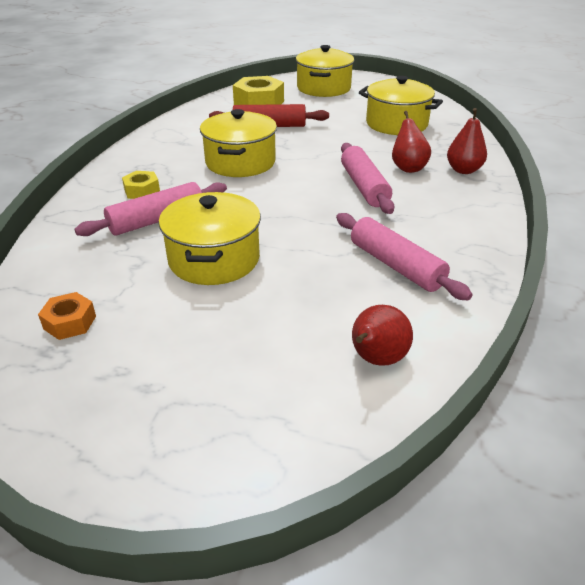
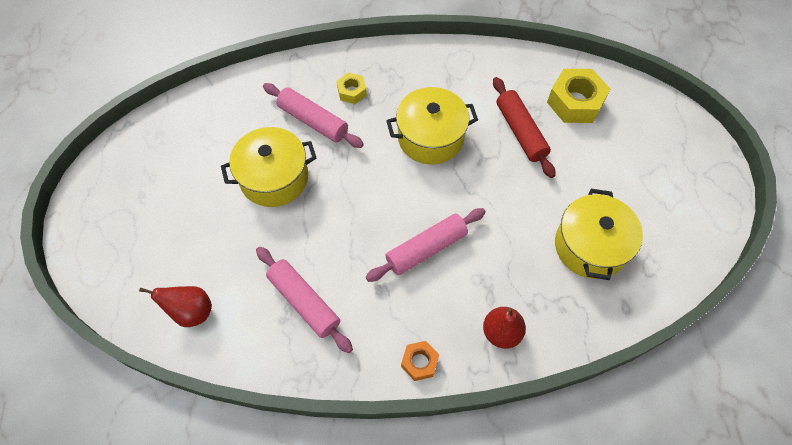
camera: 70 degrees right, 25 degrees up
orange nut [38,292,96,340] -> orange nut moved to [401,341,439,381]
yellow pot [296,45,354,97] -> none
pink rolling pin [336,213,472,300] -> pink rolling pin turned 75 degrees counterclockwise [256,247,353,353]
red pear [392,111,431,173] -> none

